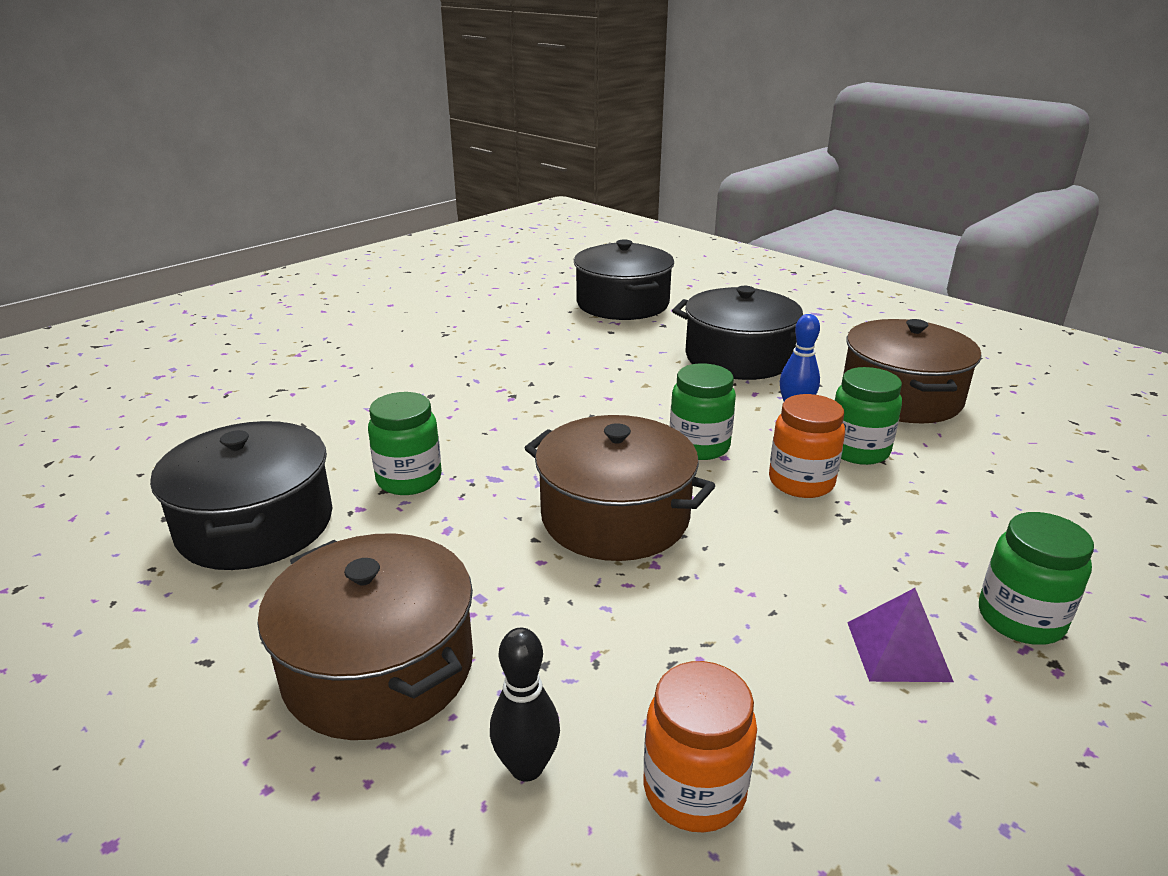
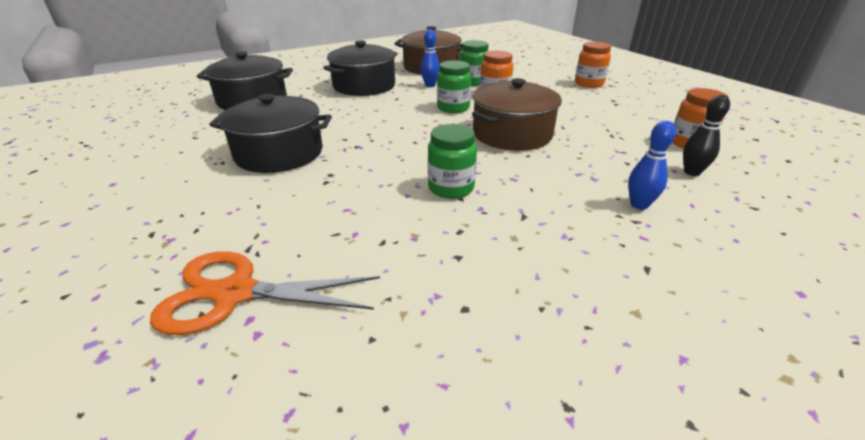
camera: 75 degrees left, 5 degrees up
black pot [150,421,332,570] -> black pot moved to [209,94,332,173]
brown pot [257,533,473,740] -> blue bowling pin [628,121,676,210]
purple pyramid [847,588,954,682] -> none
green jar [979,512,1094,645] -> orange jar [575,42,611,88]
none -> orange scissors [150,251,380,335]

